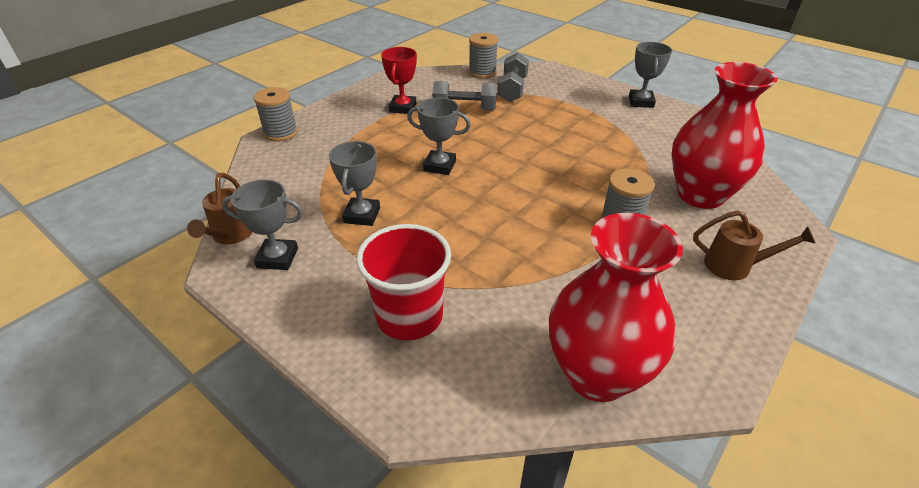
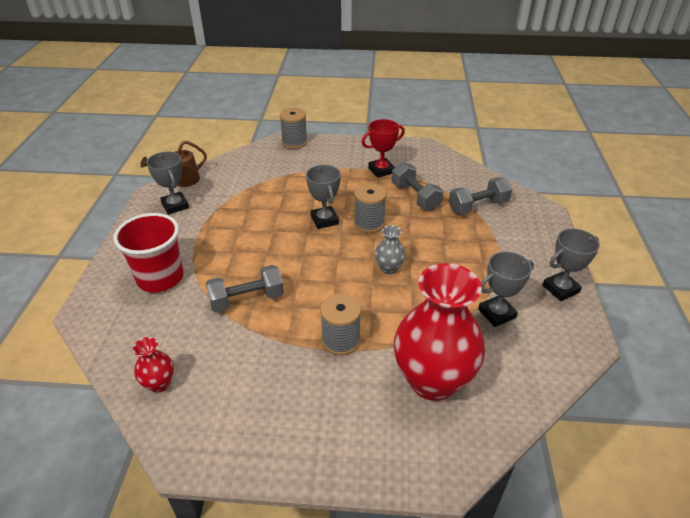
camera: 55 degrees right, 0 degrees up
grey trophy [329,141,380,226] -> grey trophy moved to [478,252,534,327]
grey spool [469,33,498,79] -> grey spool moved to [354,183,387,233]
red vase [549,213,683,402] -> red vase [133,337,174,393], size x0.43
brown watering can [693,210,816,280] -> none
none -> grey dumbbell [206,265,284,312]
none -> grey vase [375,225,405,274]

